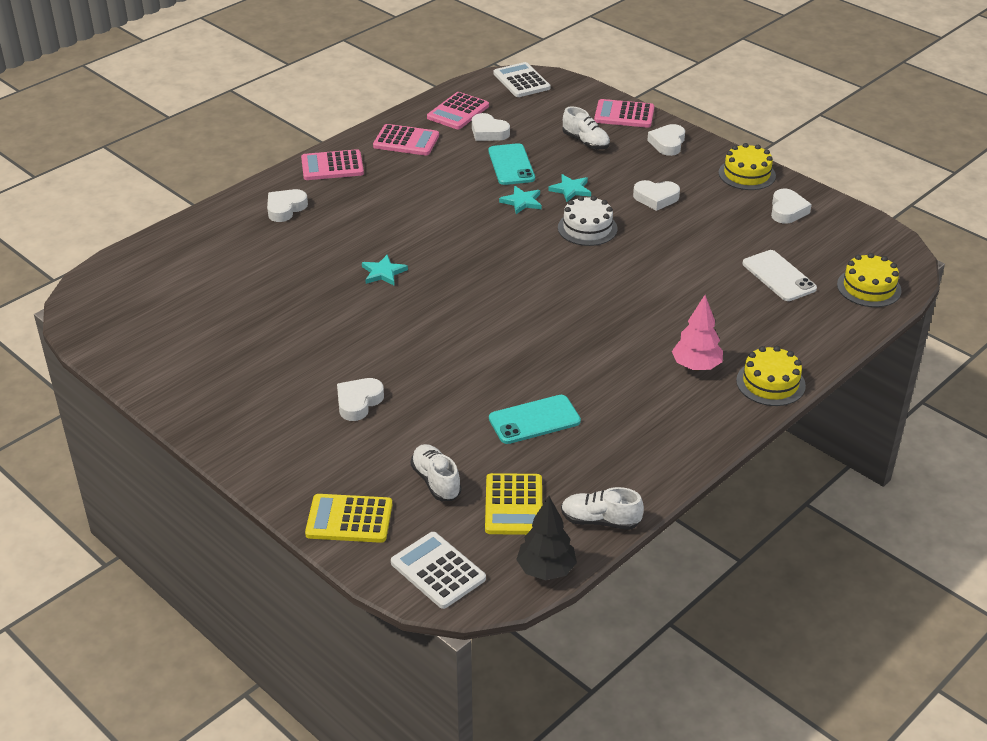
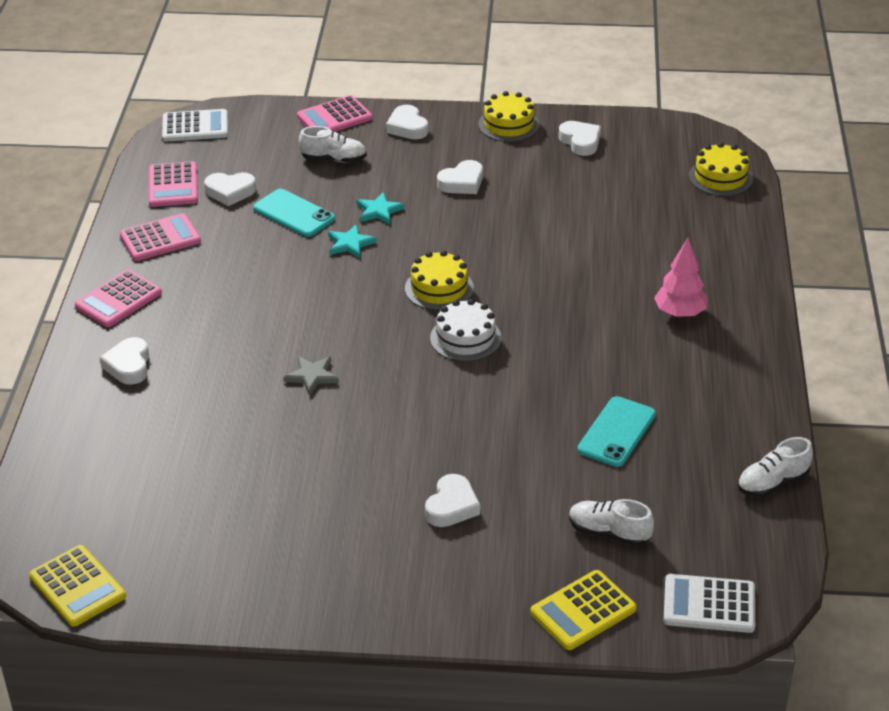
camera: 40 degrees left, 0 degrees up
white heart [337,378,384,421] -> white heart turned 150 degrees counterclockwise [425,474,480,527]
turquoise star [362,254,408,286] -> grey star [283,356,339,396]
yellow calculator [485,473,542,535] -> yellow calculator moved to [29,545,126,627]
white calculator [494,62,551,97] -> white calculator turned 150 degrees clockwise [162,109,228,142]
black tree [516,496,577,580] -> none
white cake [558,196,618,246] -> white cake moved to [430,299,502,362]
yellow cake [736,346,806,406] -> yellow cake moved to [405,250,474,310]
white phone [743,250,817,301] -> none

